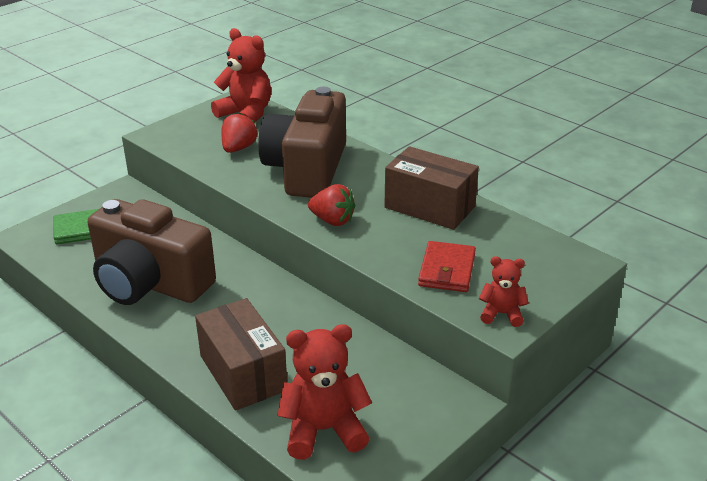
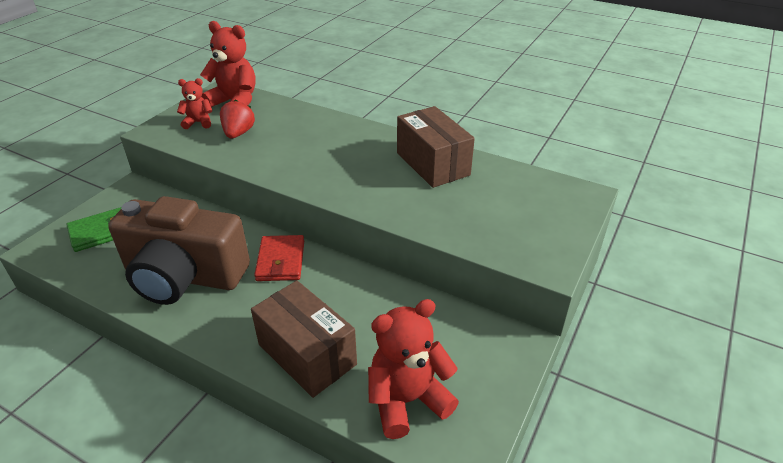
camera: 15 degrees left, 5 degrees up
brown camera [258,87,346,198] -> none
red strawberry [308,184,356,226] -> none
brown box [384,146,479,230] -> brown box turned 45 degrees clockwise [397,106,475,188]
red wallet [418,241,476,292] -> red wallet moved to [254,235,304,281]
red teddy bear [479,256,529,327] -> red teddy bear moved to [177,78,212,129]

